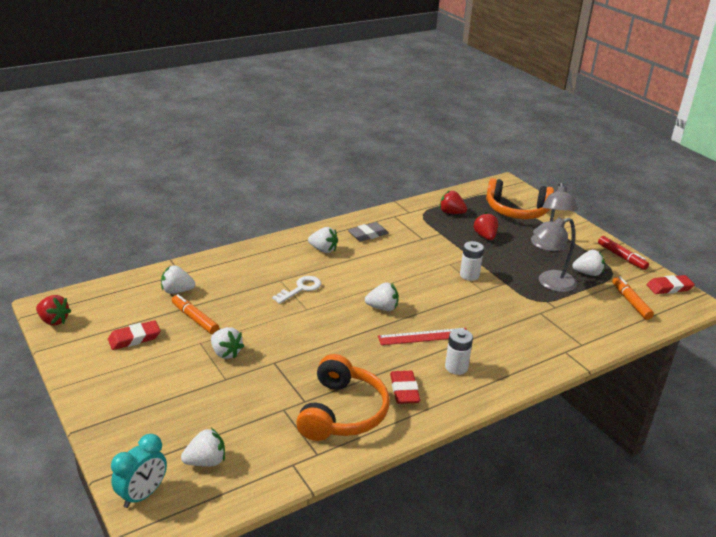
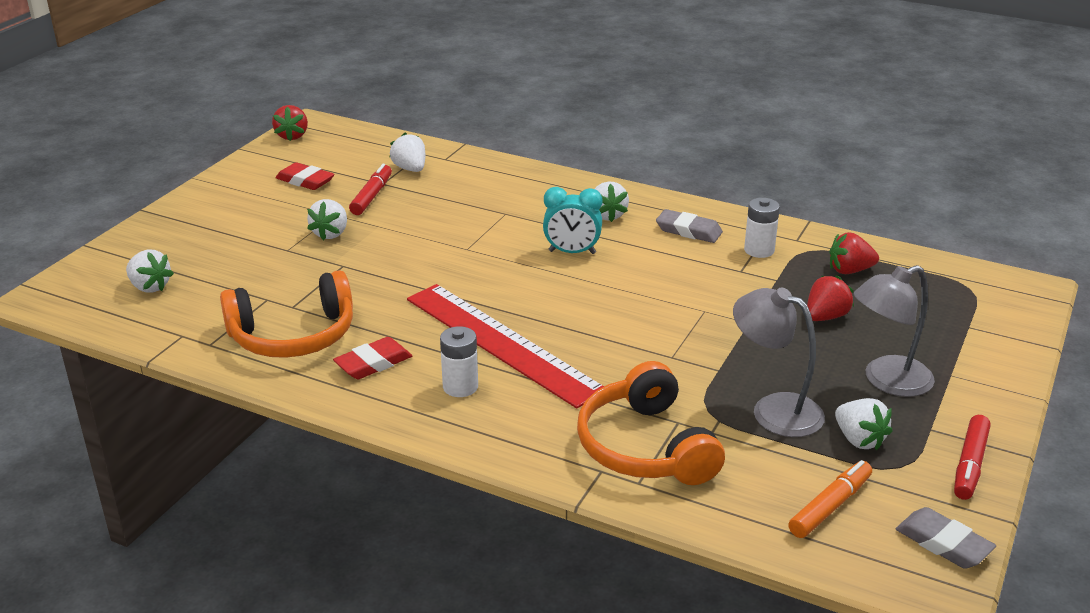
camera: 60 degrees right, 0 degrees up
turquoise clock [111,434,167,508] -> turquoise clock moved to [543,187,603,254]
orange marker [172,294,219,334] -> red marker [349,164,392,215]
white key [272,276,321,304] -> none
white strawberry [365,282,399,311] -> none
red ruler [378,328,467,345] -> red ruler [407,284,604,409], size x1.82
red strawberry [439,190,467,214] -> red strawberry turned 90 degrees counterclockwise [829,232,879,274]
white battery [460,241,484,281] -> white battery moved to [744,198,780,258]
orange headphones [486,178,554,219] -> orange headphones moved to [577,361,725,485]
red eraser [647,275,695,294] -> grey eraser [896,507,996,569]

